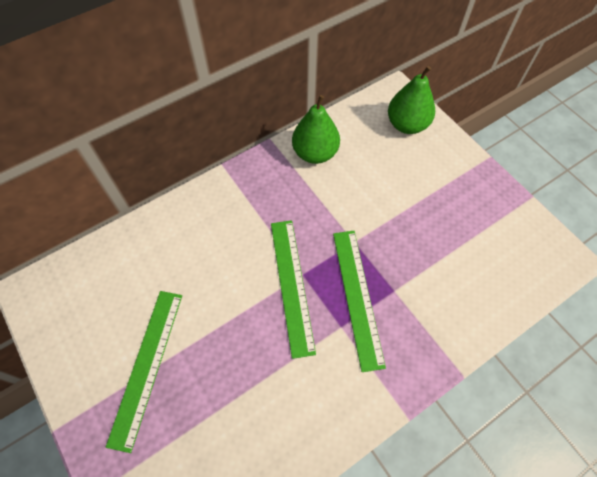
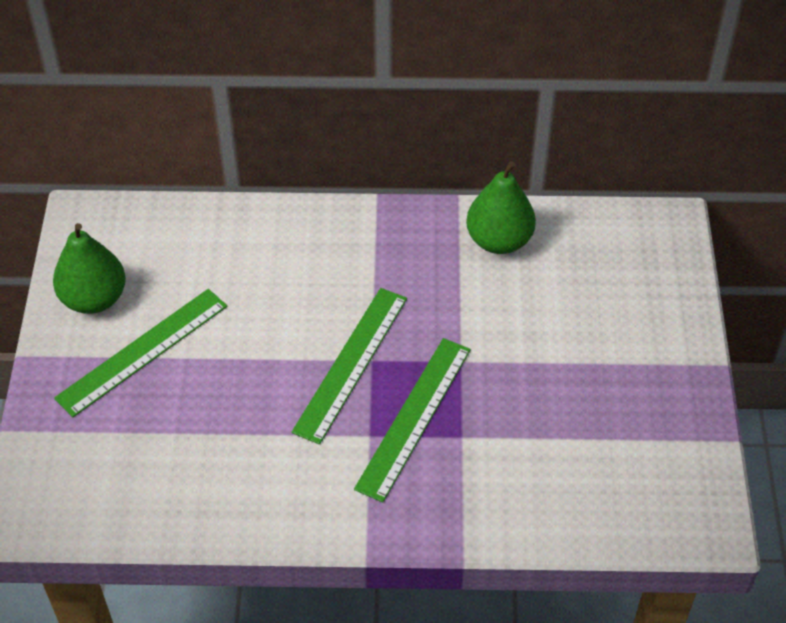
camera: 35 degrees right, 10 degrees down
green pear [388,66,435,134] -> green pear moved to [53,223,126,314]

